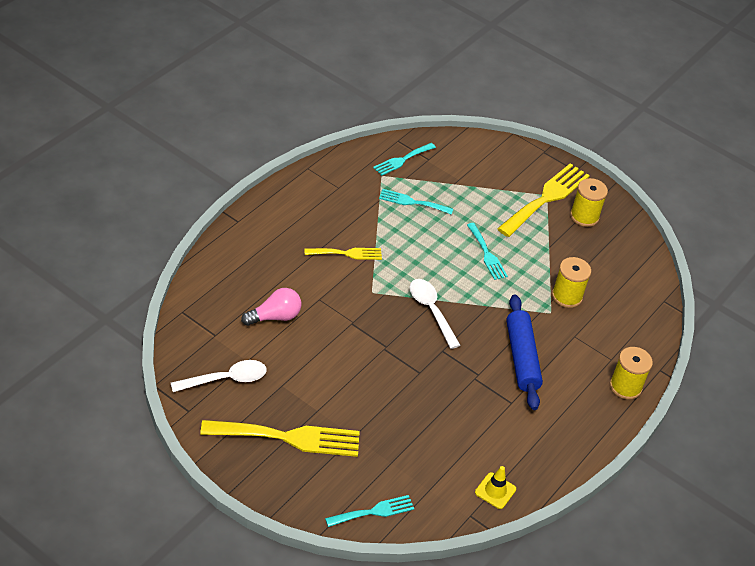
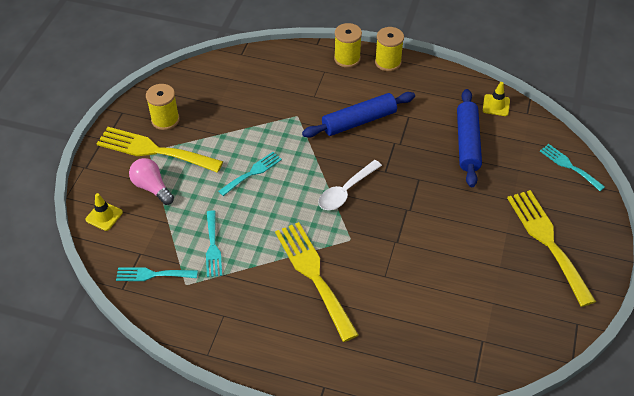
camera: 105 degrees left, 5 degrees up
white spoon [171,360,267,392] -> none
pink light bulb [241,288,301,326] -> pink light bulb moved to [129,158,174,205]
yellow fork [304,248,382,260] -> yellow fork [275,222,359,342], size x1.81
turquoise fork [373,143,436,176] -> turquoise fork turned 150 degrees clockwise [116,267,198,281]
yellow spool [552,257,591,308] -> yellow spool moved to [375,27,404,71]
none -> yellow traffic cone [85,193,123,231]
none -> blue rolling pin [457,89,482,187]

